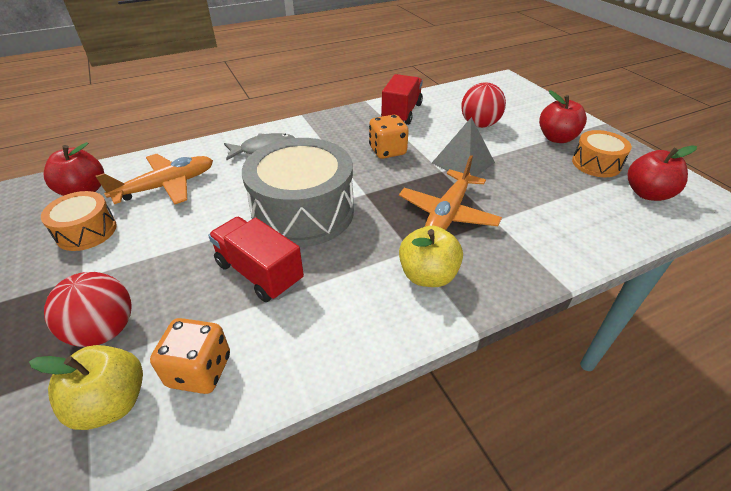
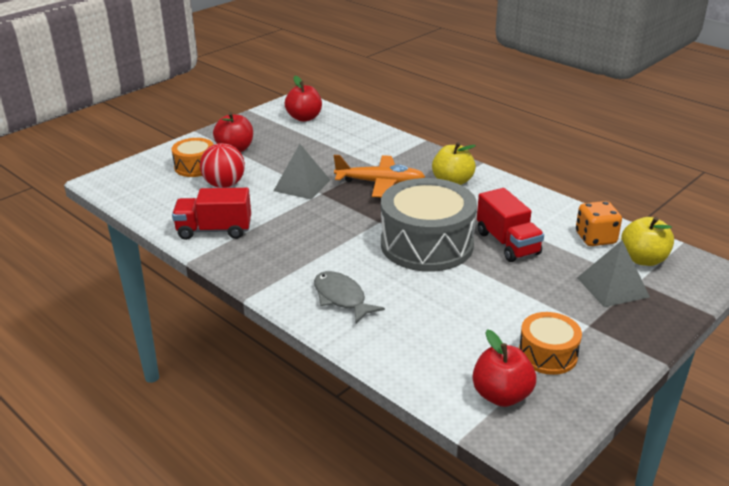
camera: 110 degrees left, 10 degrees down
red ball [44,272,132,347] -> grey pyramid [577,240,650,307]
orange plane [96,154,213,205] -> none
red truck [208,217,304,302] -> red truck turned 45 degrees counterclockwise [477,188,544,262]
orange dice [369,115,409,159] -> none
orange drum [572,130,632,177] -> orange drum moved to [171,138,214,177]

